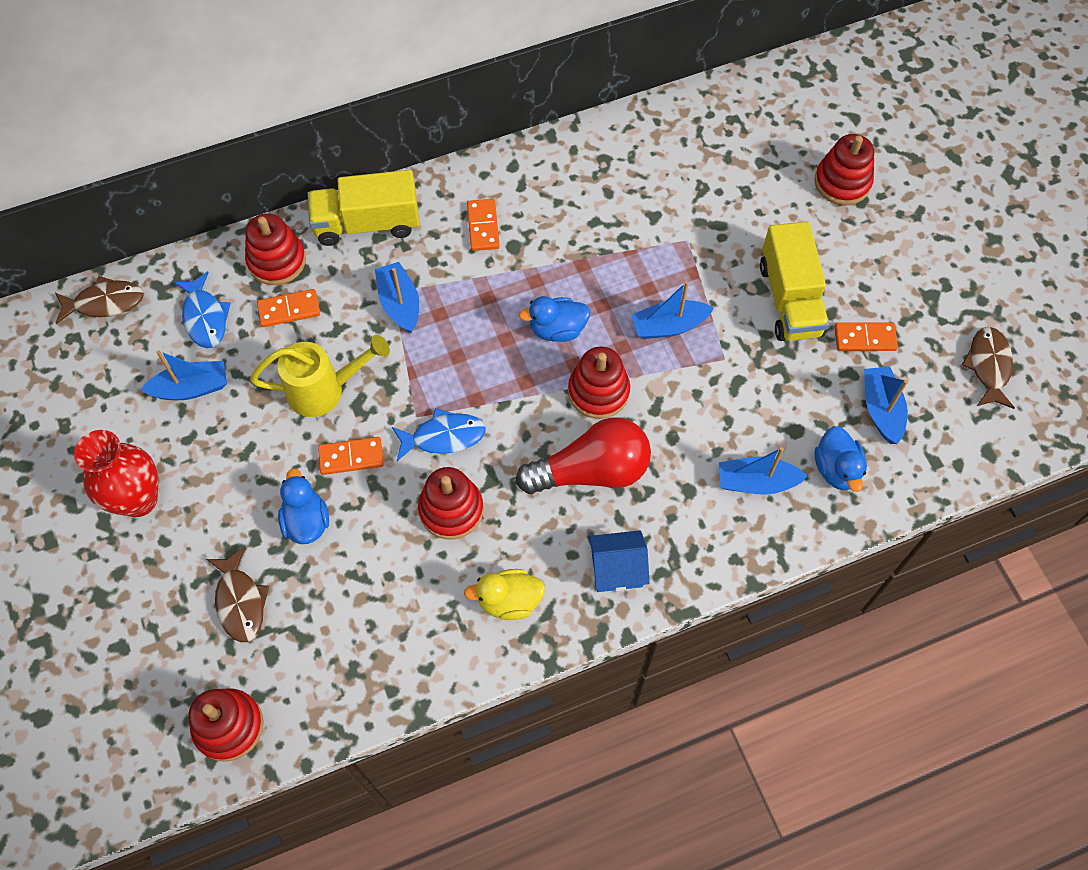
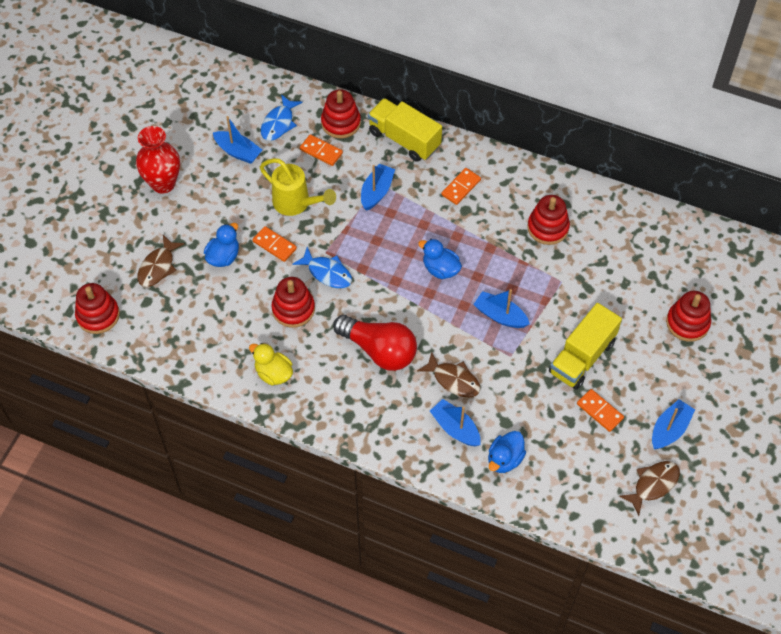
camera: 45 degrees right, 5 degrees down
brown fish [55,276,144,324] -> brown fish moved to [417,352,481,397]
red stacking toy [568,347,630,419] -> red stacking toy moved to [527,195,570,245]
blue house [589,530,650,592] -> none
blue boat [864,366,908,444] -> blue boat moved to [652,399,695,449]

